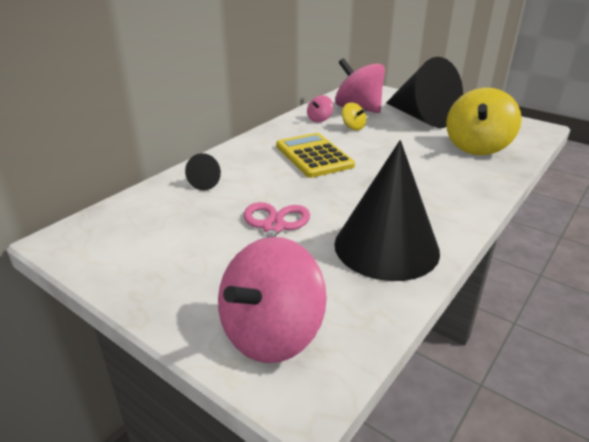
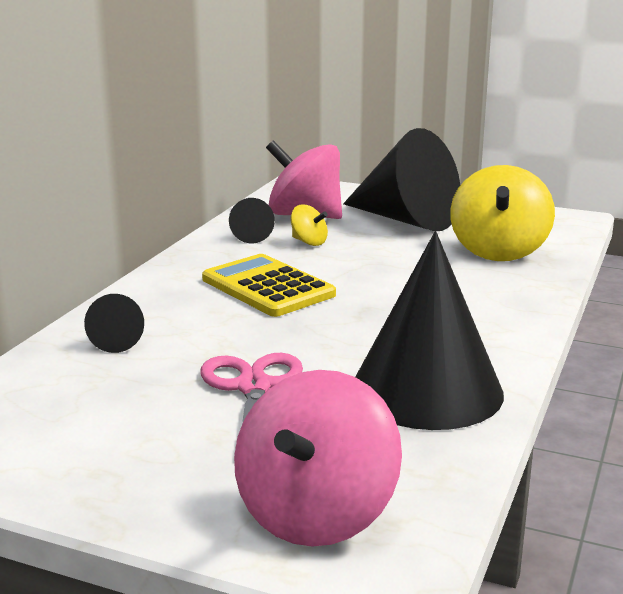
camera: 15 degrees left, 10 degrees down
pink spinning top [307,95,333,122] -> black cone [229,198,275,243]

